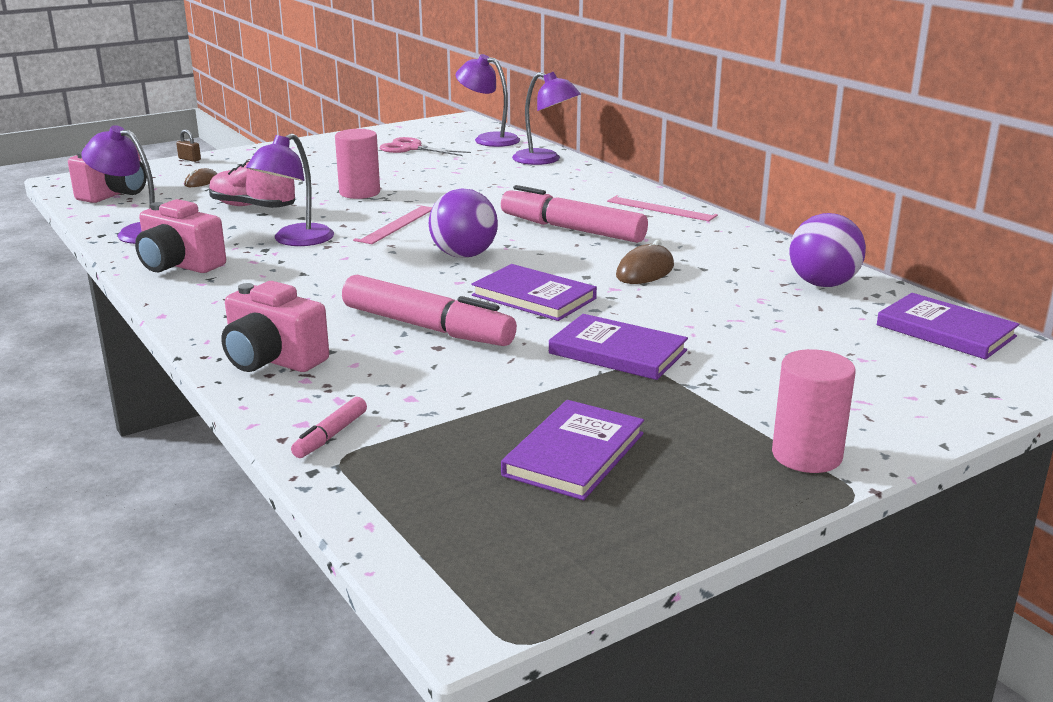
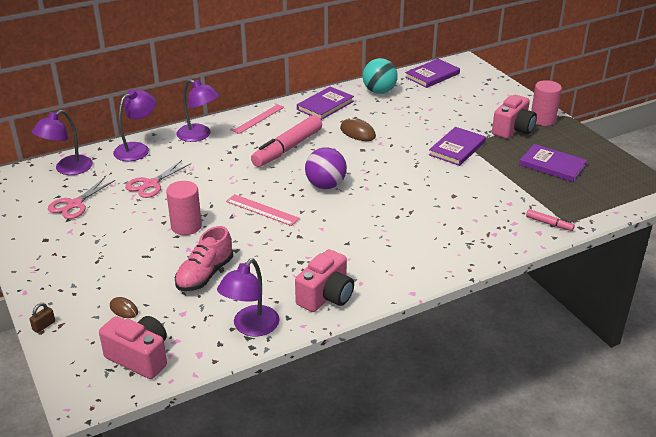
camera: 85 degrees left, 10 degrees up
pink camera [221,281,329,372] -> pink camera moved to [492,95,537,139]
purple lamp [246,133,334,246] -> purple lamp moved to [176,79,220,142]
pink marker [342,275,517,346] -> none
purple book [472,264,597,321] -> purple book moved to [297,87,354,120]
purple ball [789,213,866,287] -> turquoise ball [363,58,398,94]
none -> pink scissors [125,160,190,198]

